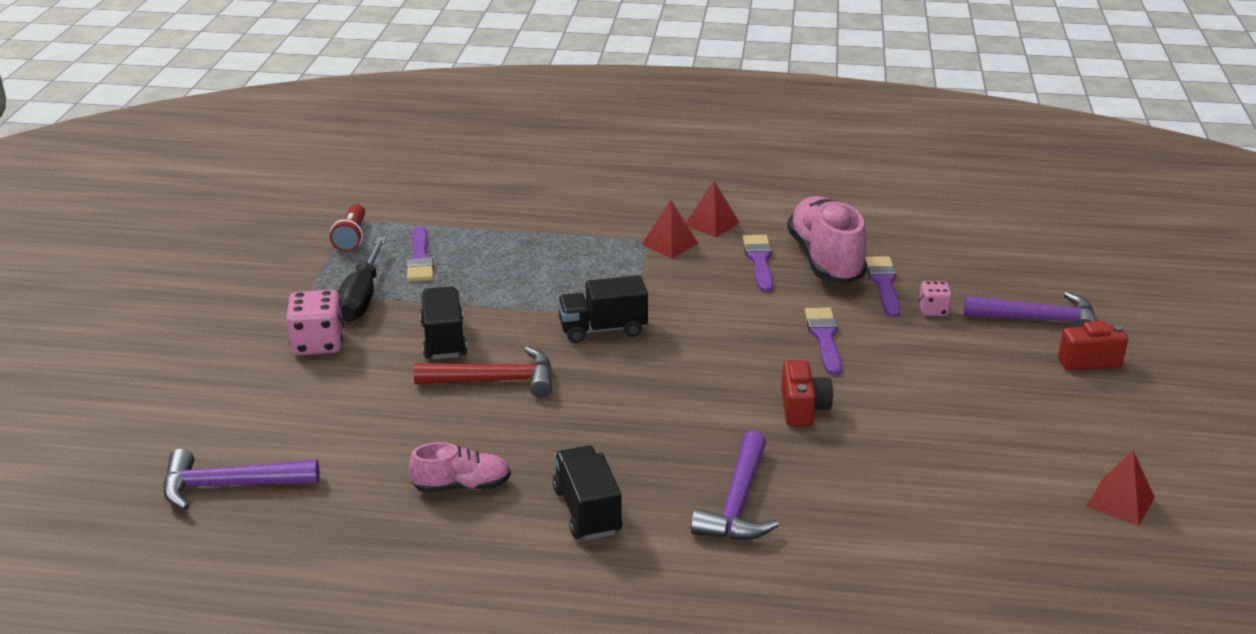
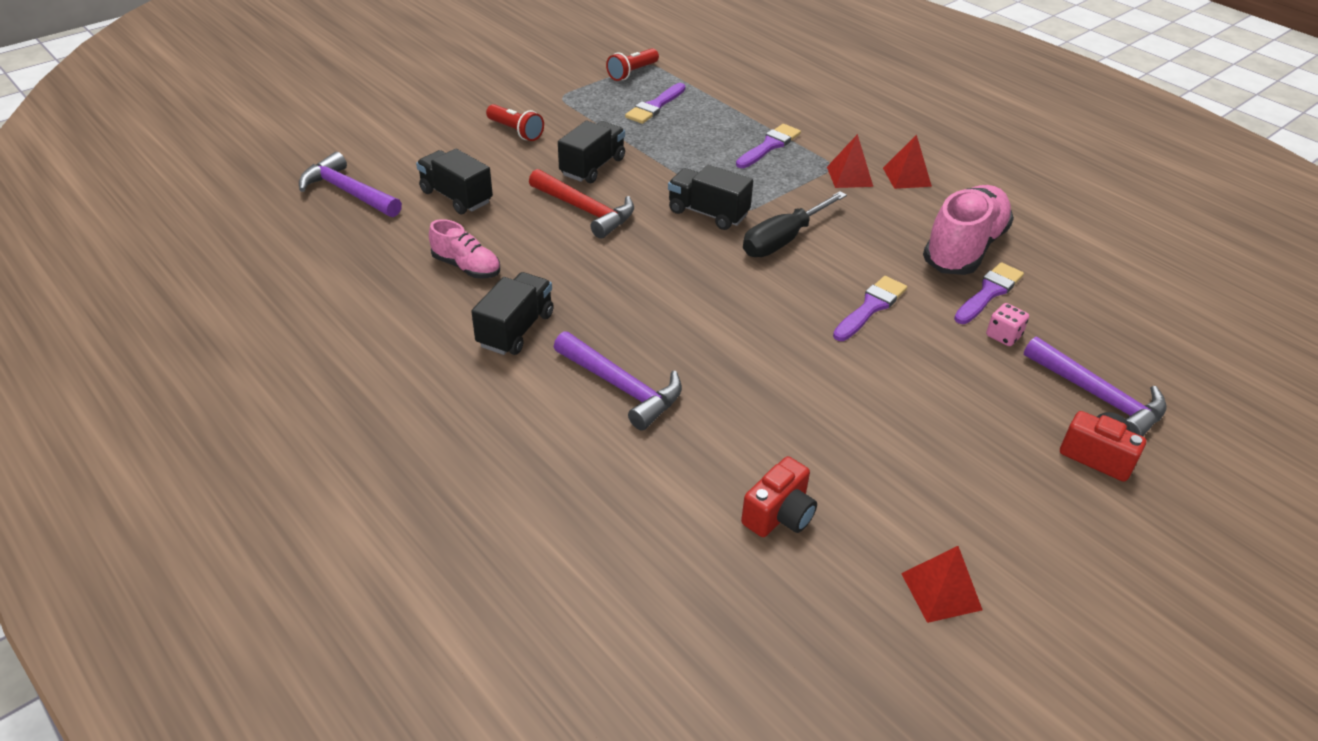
camera: 40 degrees right, 10 degrees up
pink dice [286,290,344,355] -> red flashlight [486,104,544,141]
black screwdriver [338,237,387,322] -> black screwdriver moved to [743,191,847,257]
purple hammer [691,431,779,540] -> purple hammer turned 105 degrees counterclockwise [554,331,682,430]
purple brush [743,235,773,293] -> purple brush moved to [736,124,801,168]
red camera [781,360,833,426] -> red camera moved to [741,456,817,537]
none -> black truck [416,149,493,214]

